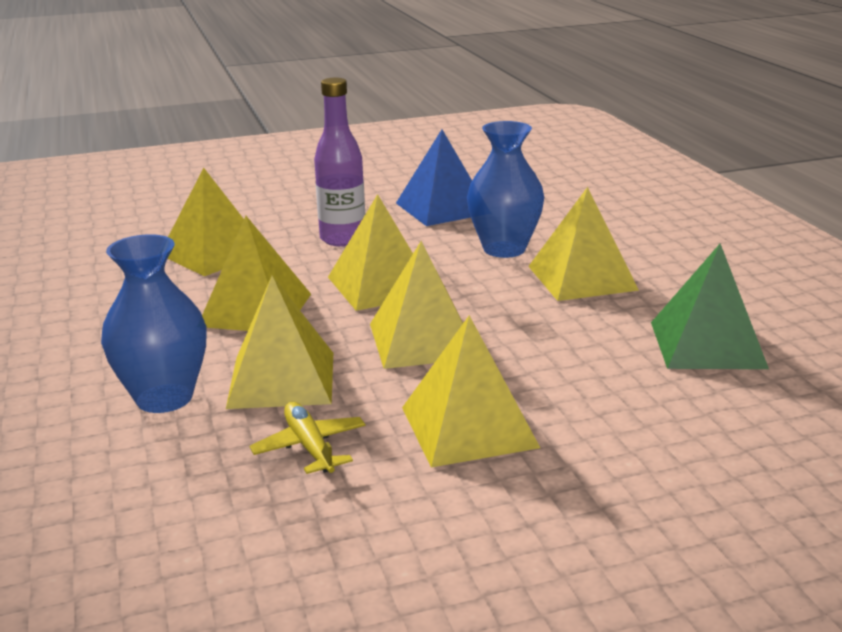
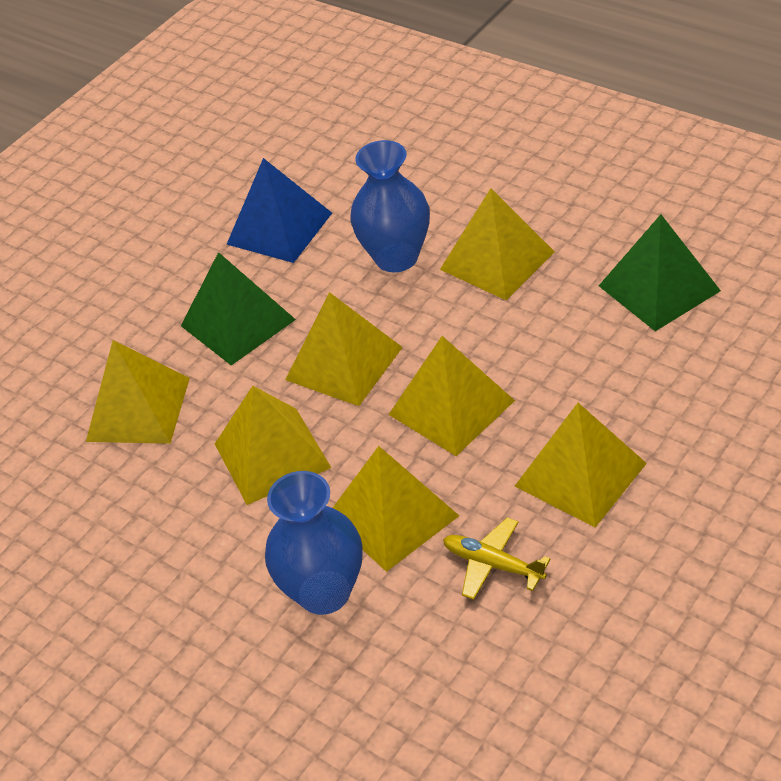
camera: 30 degrees left, 20 degrees up
purple bottle [314,78,365,247] -> green pyramid [181,252,296,365]

